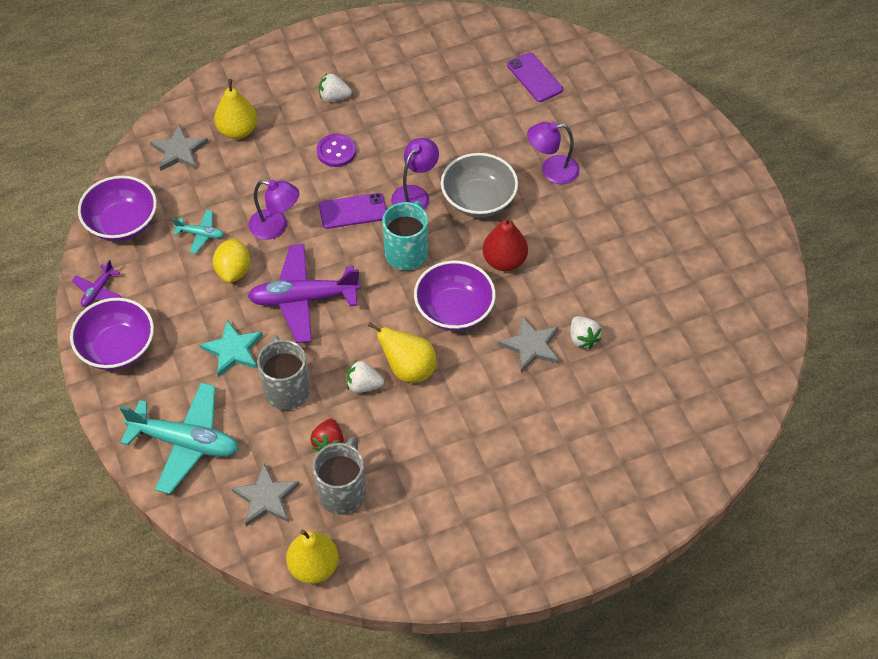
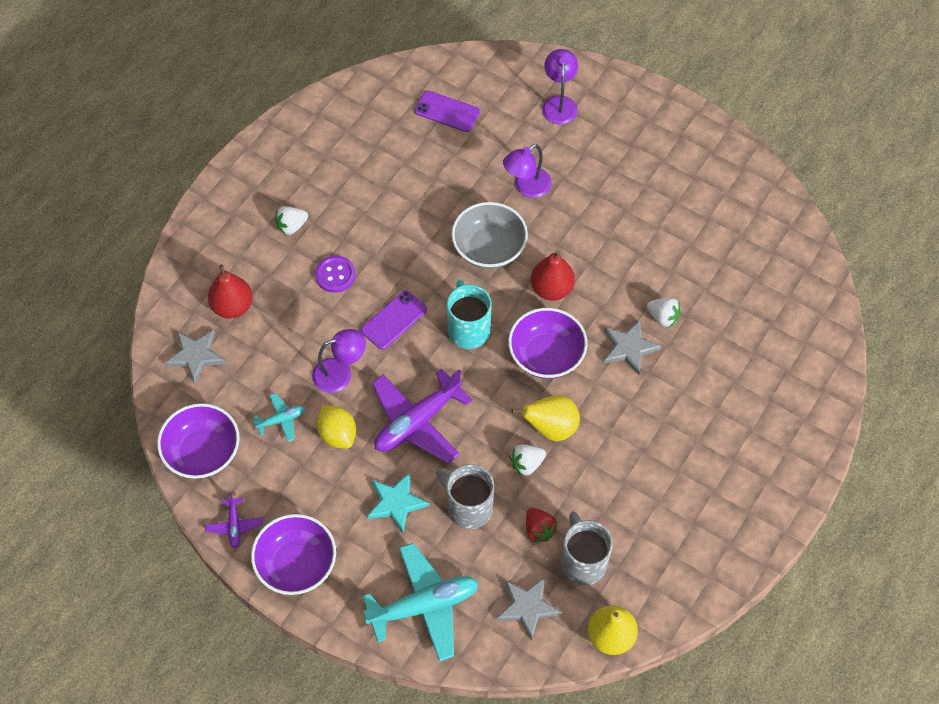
camera: 35 degrees left, 5 degrees up
yellow pear [214,79,257,139] -> red pear [208,265,253,318]
purple lamp [391,138,439,210] -> purple lamp moved to [542,49,578,125]

